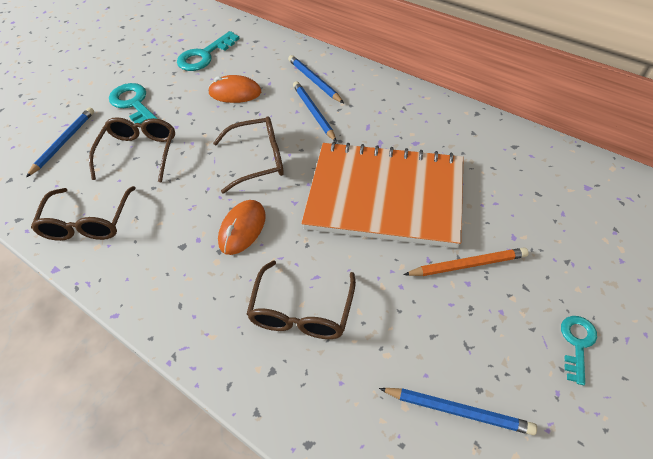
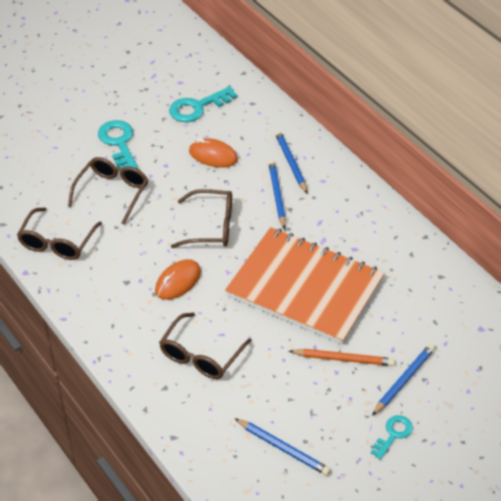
camera: 15 degrees right, 5 degrees down
blue pencil [26,107,94,177] -> blue pencil moved to [372,344,435,416]

